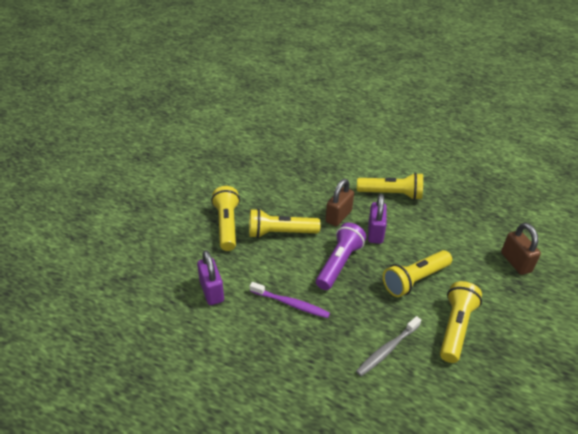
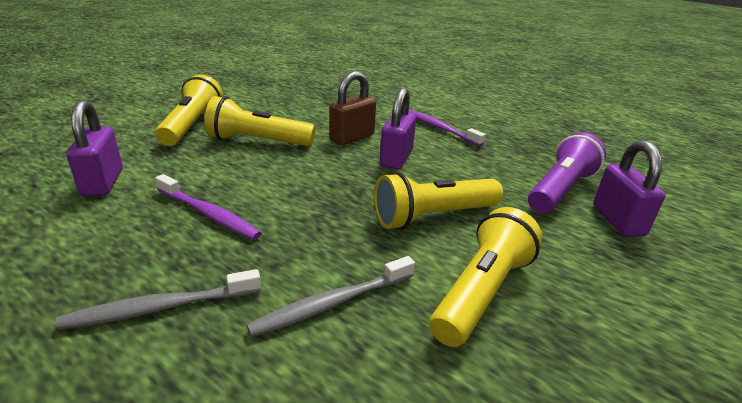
camera: 10 degrees right, 10 degrees down
purple flashlight [316,222,366,290] -> purple flashlight moved to [528,132,606,214]
yellow flashlight [357,173,423,200] -> purple toothbrush [409,109,486,147]
brown padlock [501,223,541,275] -> purple padlock [593,140,666,237]
none -> grey toothbrush [55,269,261,330]

